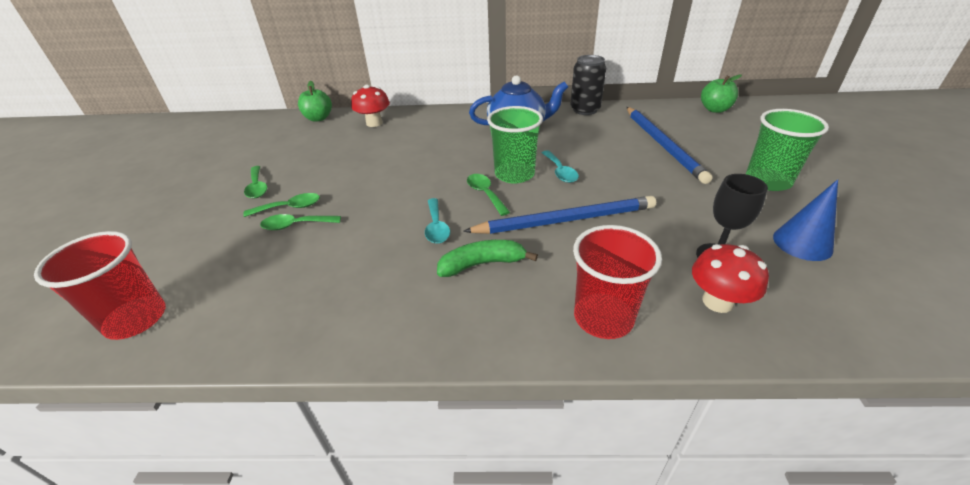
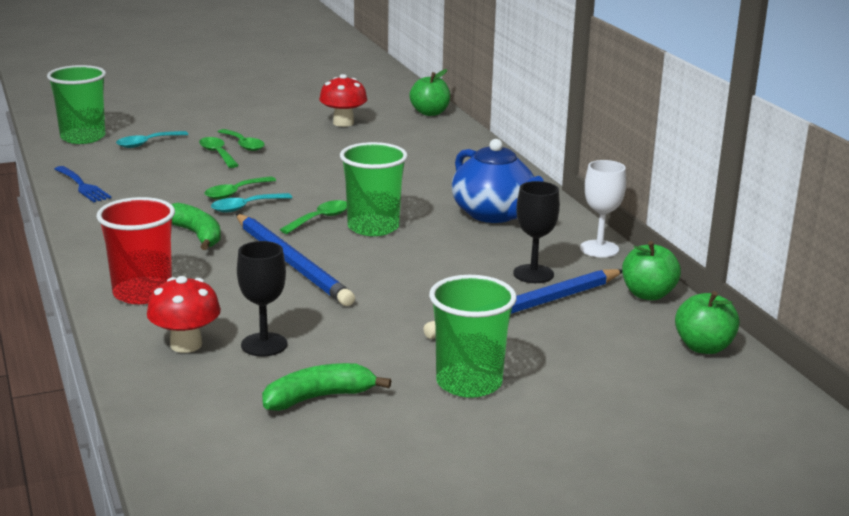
camera: 65 degrees right, 15 degrees down
red cup [34,231,166,340] -> green cup [47,65,106,144]
green spoon [244,166,267,199] -> green spoon moved to [204,176,276,199]
red mushroom [351,85,390,127] -> red mushroom moved to [319,74,367,127]
turquoise spoon [542,150,579,183] -> turquoise spoon moved to [116,131,188,148]
black can [570,55,606,115] -> white goblet [580,160,626,258]
blue cone [773,179,838,261] -> green banana [262,363,391,411]
none -> blue fork [55,166,111,202]
none -> black goblet [513,181,560,283]
none -> green apple [622,241,681,300]

